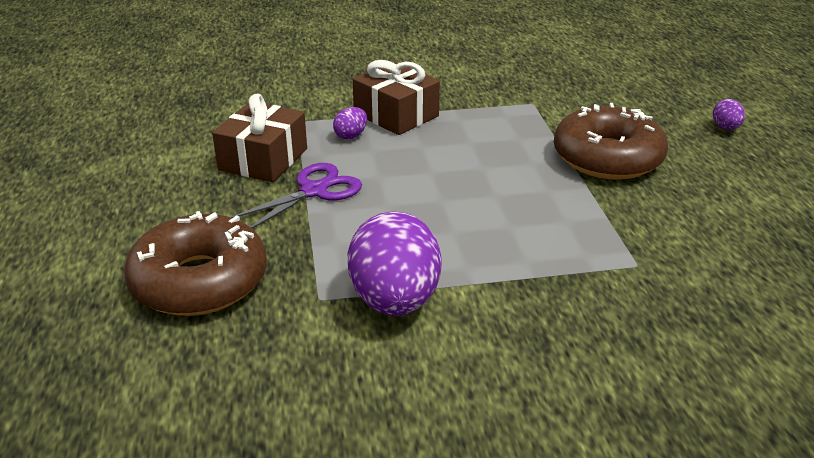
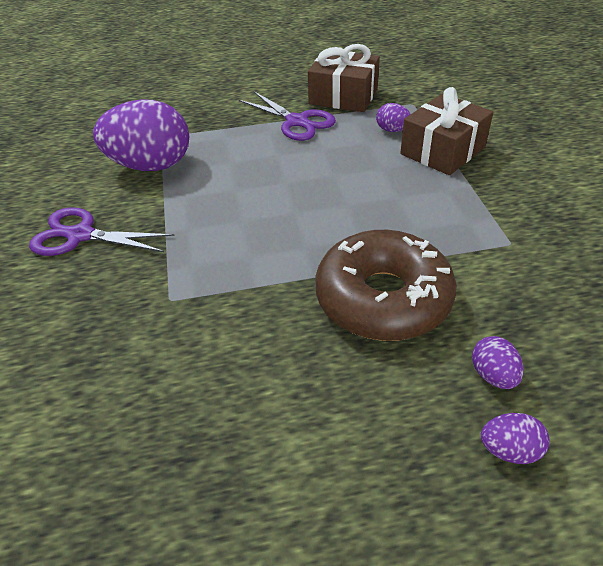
camera: 90 degrees right, 10 degrees up
brown donut [124,211,267,316] -> none
none -> purple scissors [29,207,175,256]
none -> purple egg [472,336,524,389]

